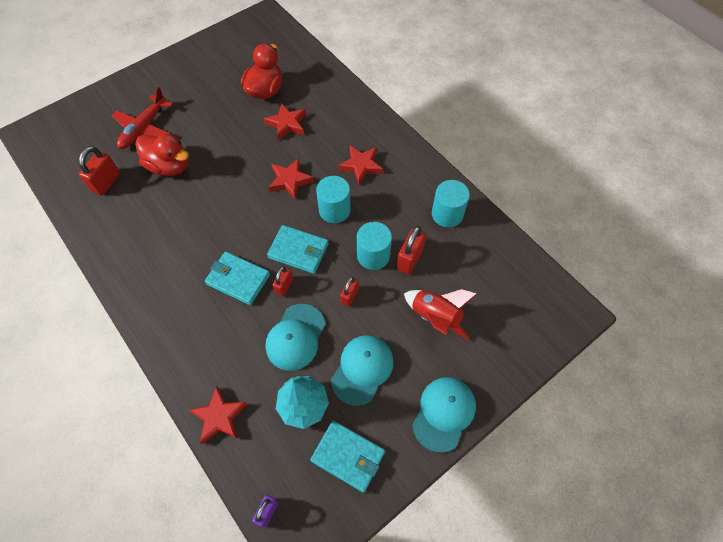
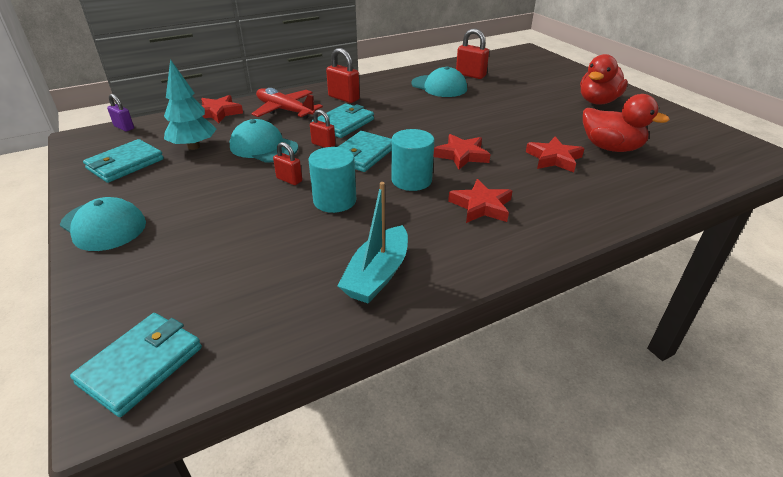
camera: 100 degrees right, 25 degrees down
red plane [111,87,173,149] -> red plane moved to [252,88,323,119]
red duck [135,134,189,176] -> red duck moved to [580,54,628,105]
turquoise cap [331,335,394,406] -> turquoise cap moved to [411,66,467,97]
red padlock [397,226,426,274] -> red padlock moved to [326,48,360,103]
red rocket [404,289,477,340] -> none
turquoise cylinder [432,180,470,228] -> turquoise boat [338,182,408,304]
none -> turquoise wallet [70,313,202,417]

